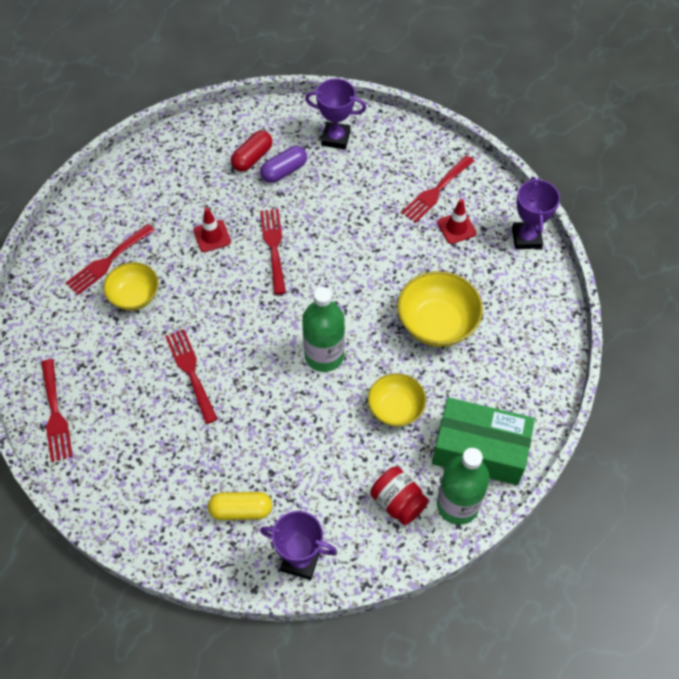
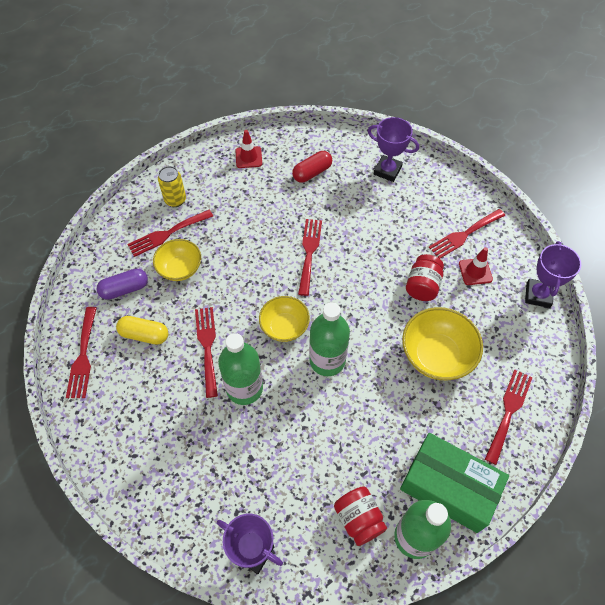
camera: 15 degrees right, 0 degrees up
red traffic cone [193,208,231,252] -> red traffic cone moved to [235,130,262,168]
yellow capsule [208,492,272,520] -> yellow capsule moved to [116,316,168,345]
purple capsule [260,146,307,183] -> purple capsule moved to [97,268,148,300]
yellow bowl [368,373,426,427] -> yellow bowl moved to [259,296,310,342]
none -> yellow can [158,166,186,207]
none -> green bottle [218,333,263,405]
none -> red jar [406,254,444,301]
none -> red fork [485,370,533,465]

